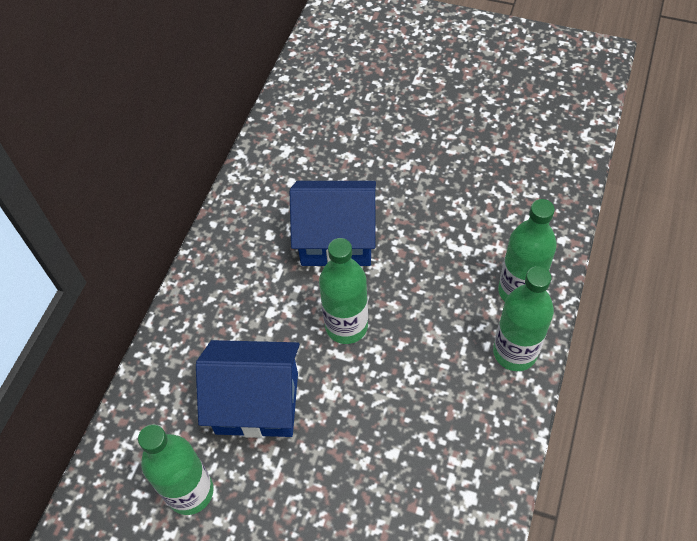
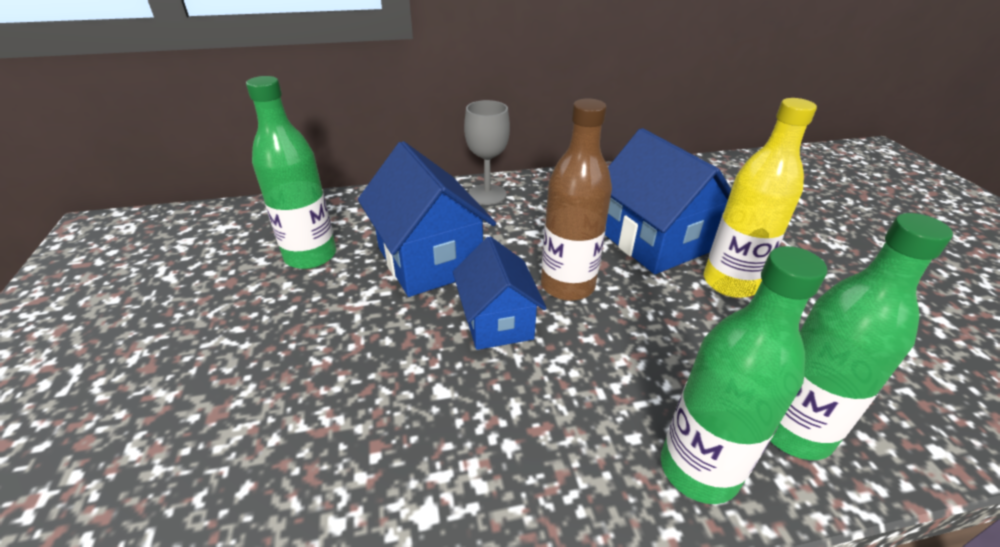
camera: 55 degrees right, 20 degrees down
green bottle [319,238,368,344] -> brown bottle [541,99,612,301]
none -> blue house [453,236,547,350]
none -> grey goblet [464,100,510,205]
none -> yellow bottle [704,98,817,298]

